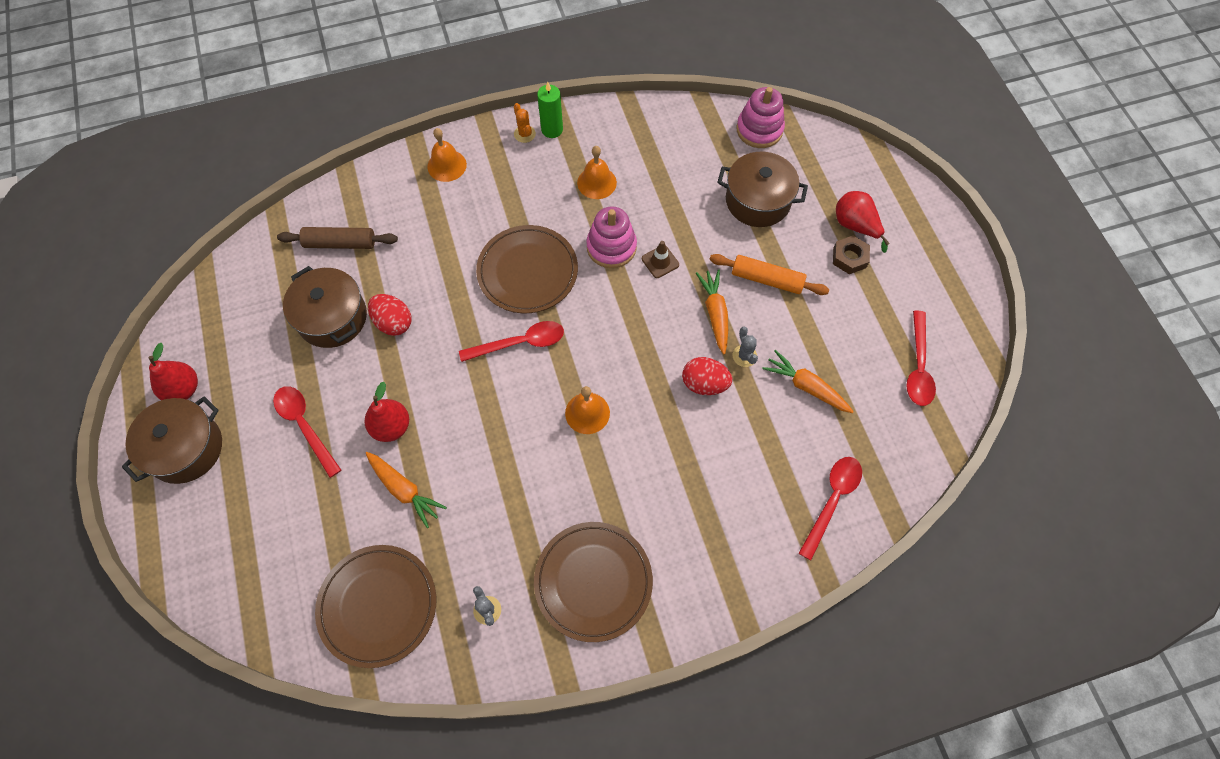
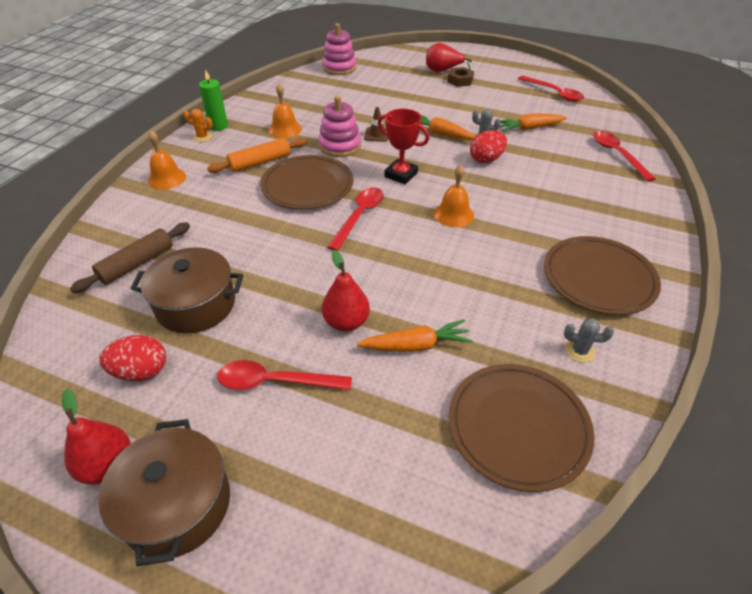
camera: 50 degrees left, 20 degrees down
red egg [368,294,412,336] -> red egg moved to [99,335,166,381]
orange rolling pin [709,254,829,295] -> orange rolling pin moved to [207,138,307,173]
brown pot [717,152,808,227] -> none
none -> red trophy [378,109,429,184]

